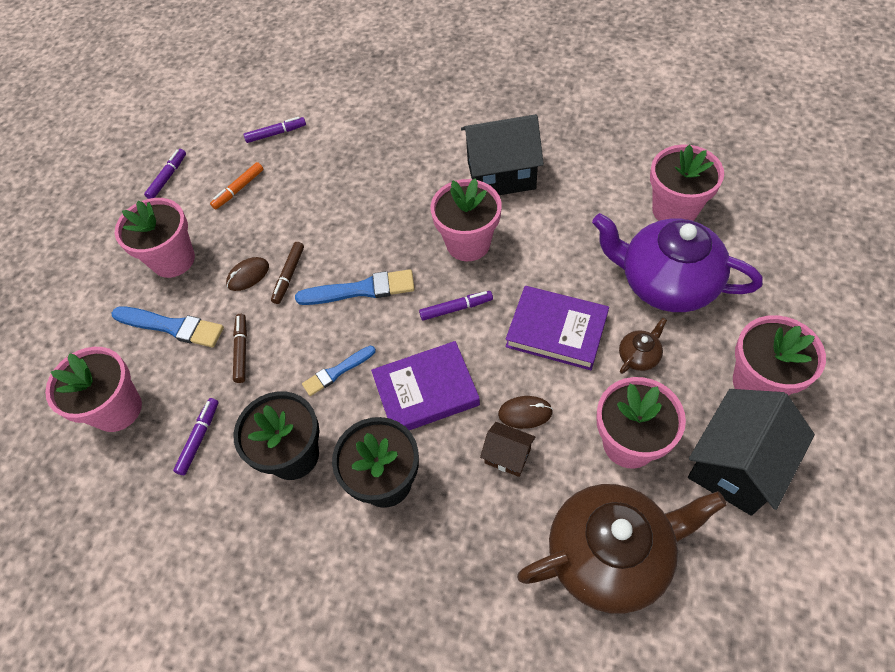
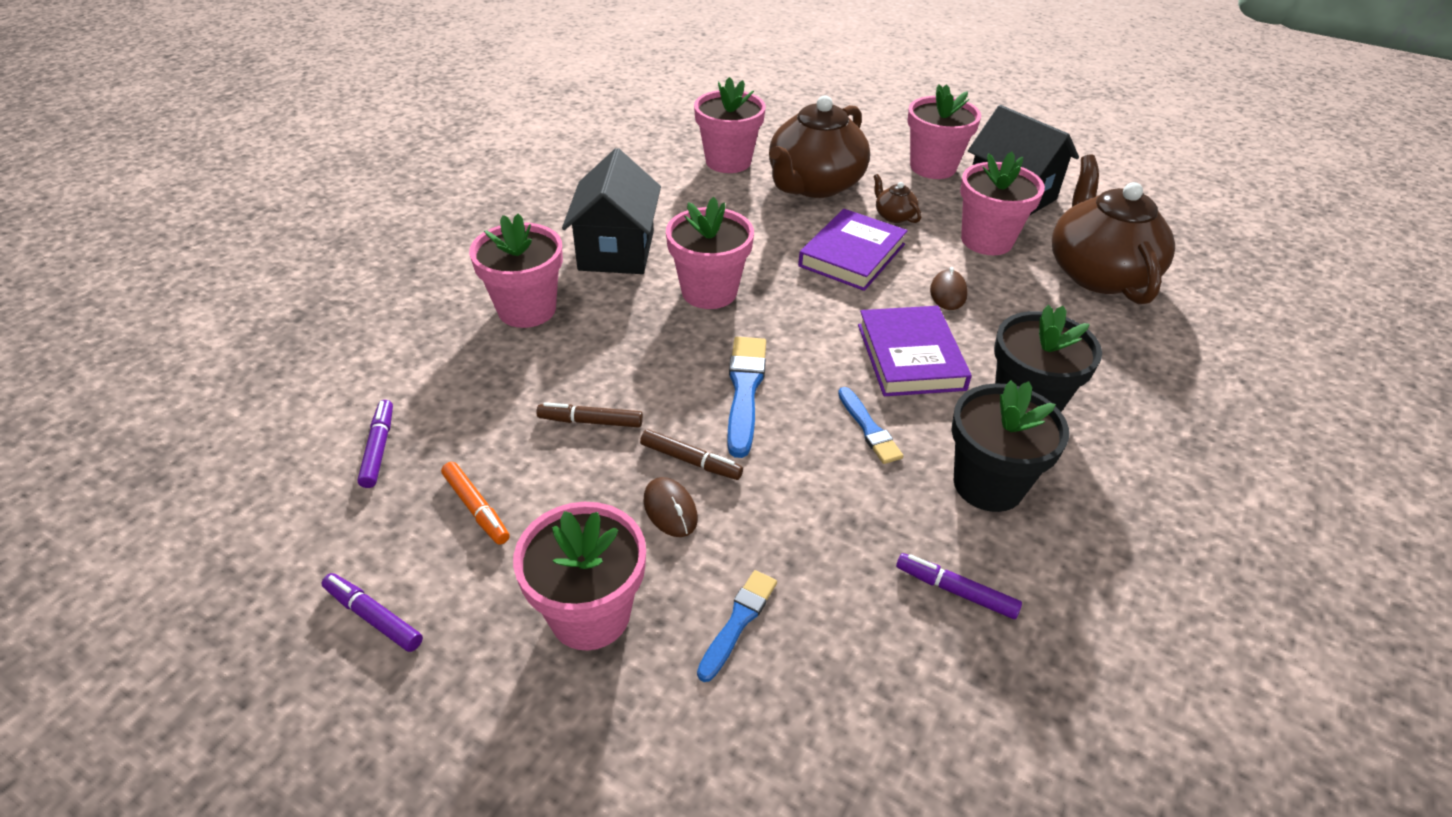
camera: 85 degrees left, 15 degrees down
pink flower pot [45,347,142,432] -> pink flower pot moved to [469,213,563,328]
blue brush [111,306,224,348] -> blue brush [697,570,777,682], size x0.63
brown marker [233,314,247,383] -> brown marker moved to [536,402,643,428]
purple marker [419,291,493,321] -> none
brown house [480,422,535,477] -> none
purple teapot [592,213,763,312] -> brown teapot [769,95,870,198]

